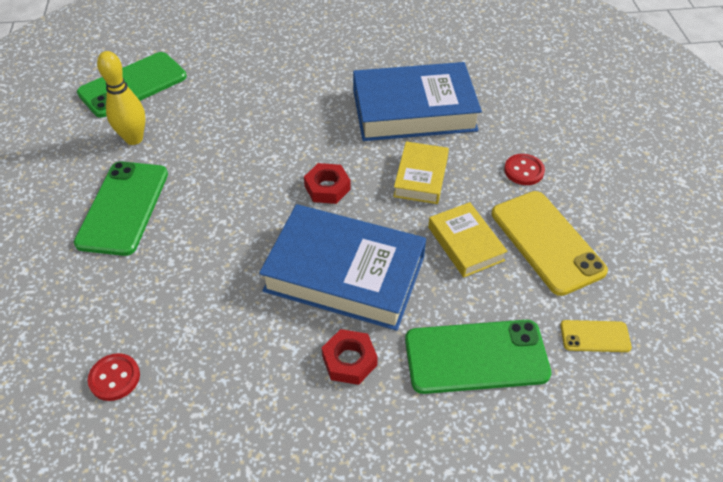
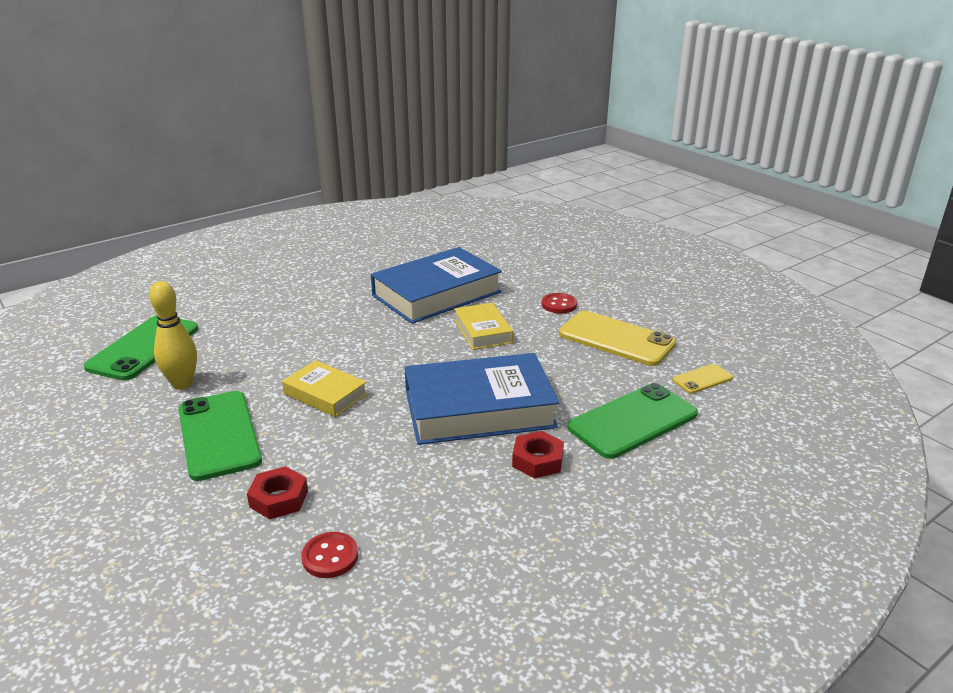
camera: 30 degrees left, 20 degrees down
red nut [304,163,351,204] -> red nut moved to [247,466,308,519]
yellow book [428,202,508,277] -> yellow book moved to [282,360,368,417]

